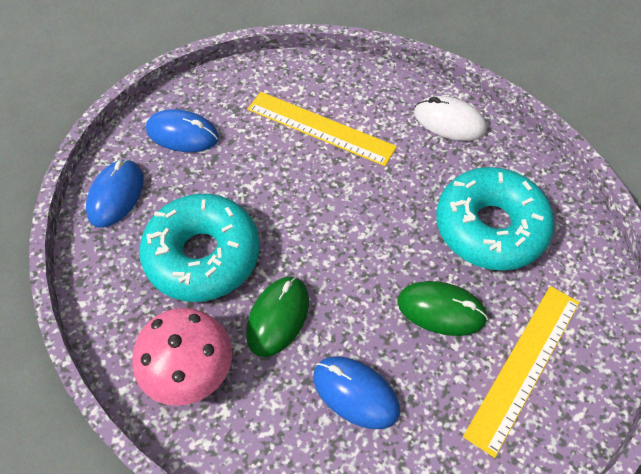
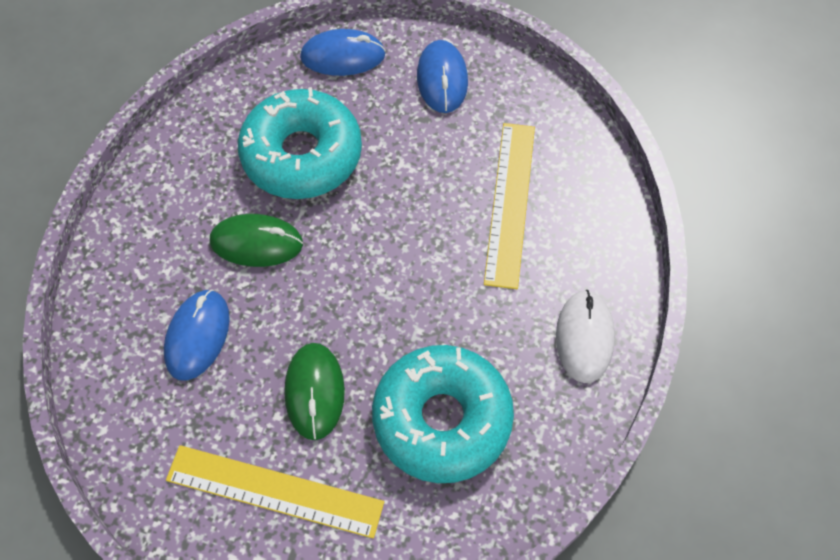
camera: 70 degrees right, 5 degrees up
pink mushroom [132,308,232,406] -> none

